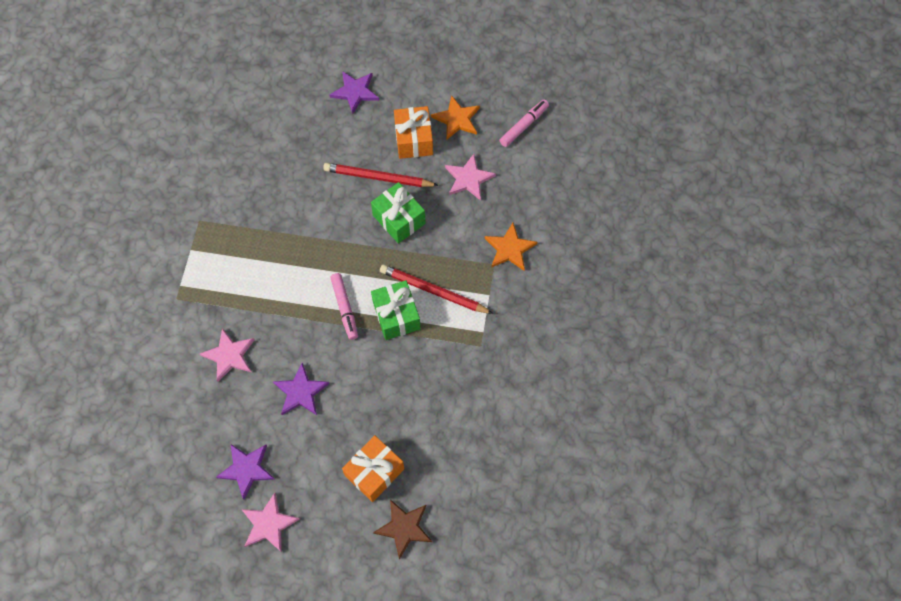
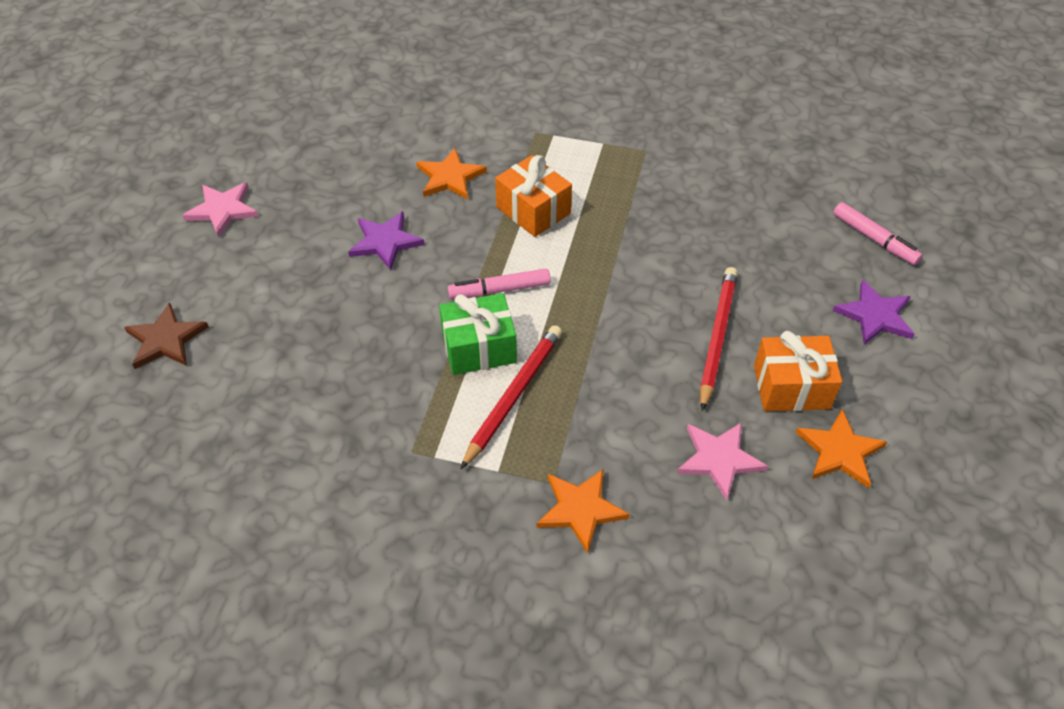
camera: 95 degrees right, 15 degrees down
pink star [200,328,254,382] -> orange star [417,148,487,200]
purple star [216,444,274,500] -> none
orange gift [342,435,404,502] -> orange gift moved to [495,155,572,237]
green gift [371,182,426,244] -> none
pink marker [499,100,549,147] -> pink marker moved to [833,202,923,265]

